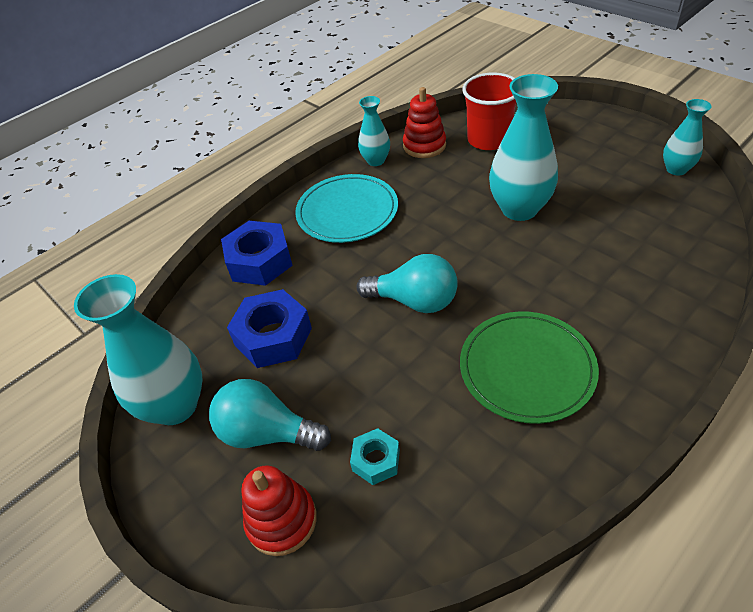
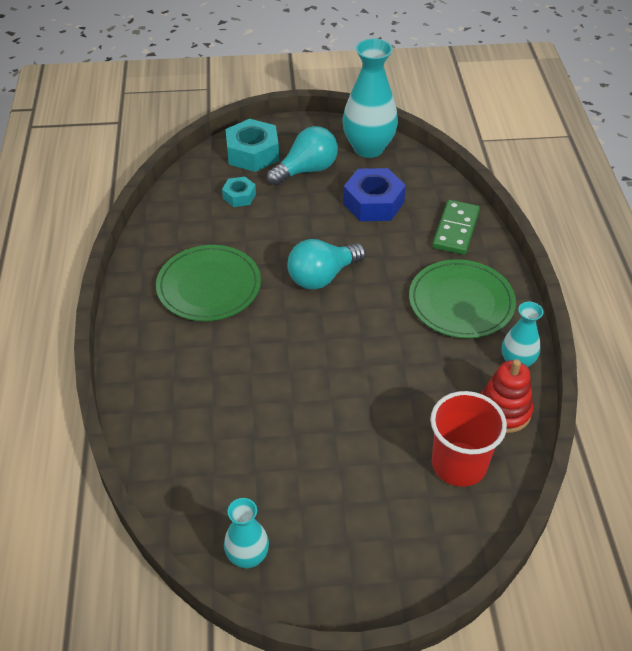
camera: 125 degrees right, 0 degrees up
blue nut [221,221,293,286] -> green domino [432,200,480,255]
red stacking toy [241,465,317,556] -> turquoise nut [226,119,279,172]
turquoise plate [295,174,398,243] -> green plate [409,259,516,338]
turquoise vase [489,74,558,221] -> none

